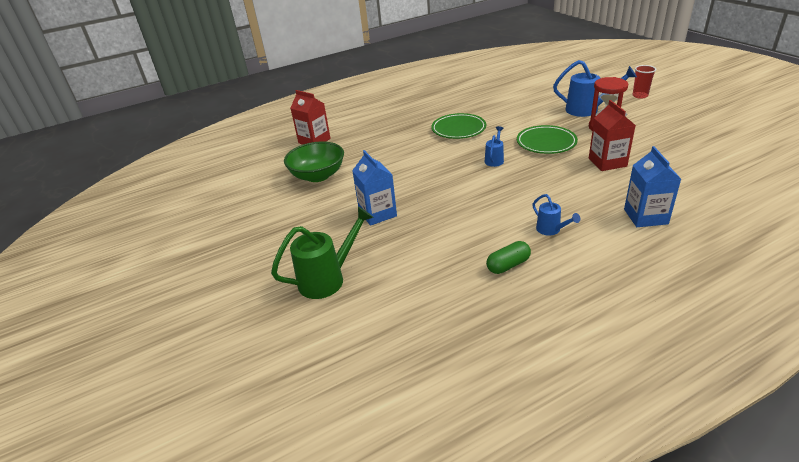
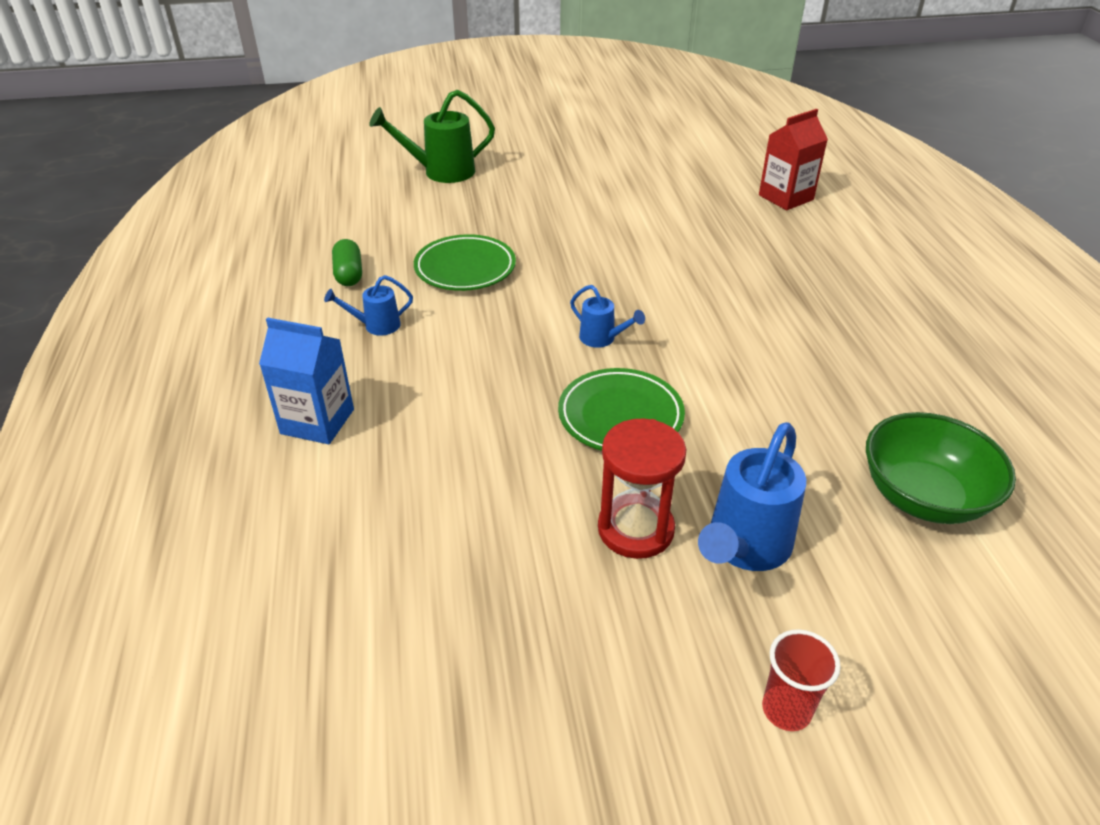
camera: 105 degrees right, 5 degrees up
green watering can [271,207,374,299] -> green watering can turned 90 degrees clockwise [369,90,495,183]
green bowl [284,141,344,182] -> green bowl moved to [866,412,1016,524]
blue carton [352,150,397,226] -> none
green plate [431,113,486,139] -> green plate moved to [414,234,516,291]
red carton [589,100,636,171] -> none

